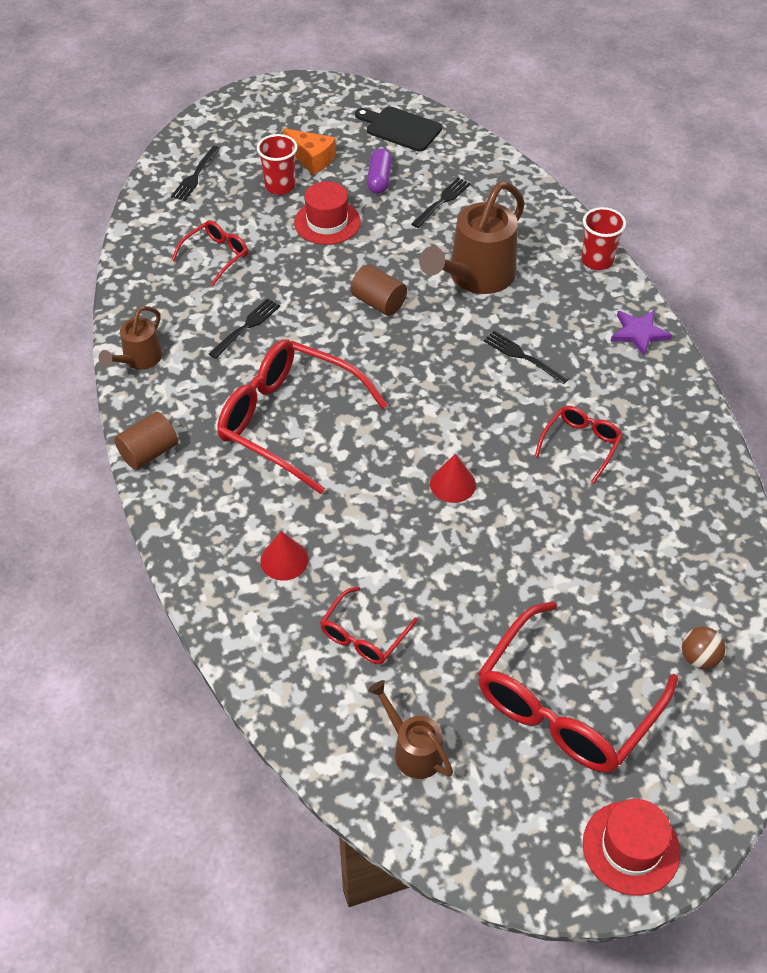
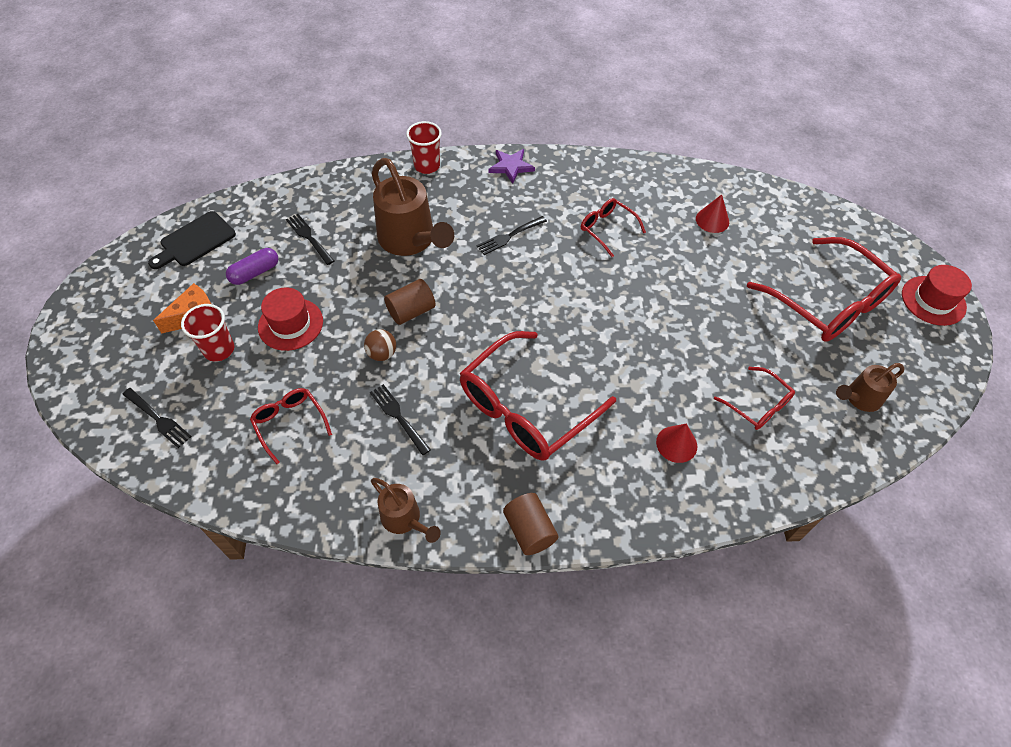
camera: 75 degrees left, 5 degrees up
purple capsule [367,148,392,194] -> purple capsule turned 60 degrees counterclockwise [226,248,278,285]
red cone [430,454,476,503] -> red cone moved to [696,194,729,233]
brown ball [682,627,725,669] -> brown ball moved to [364,329,396,361]

